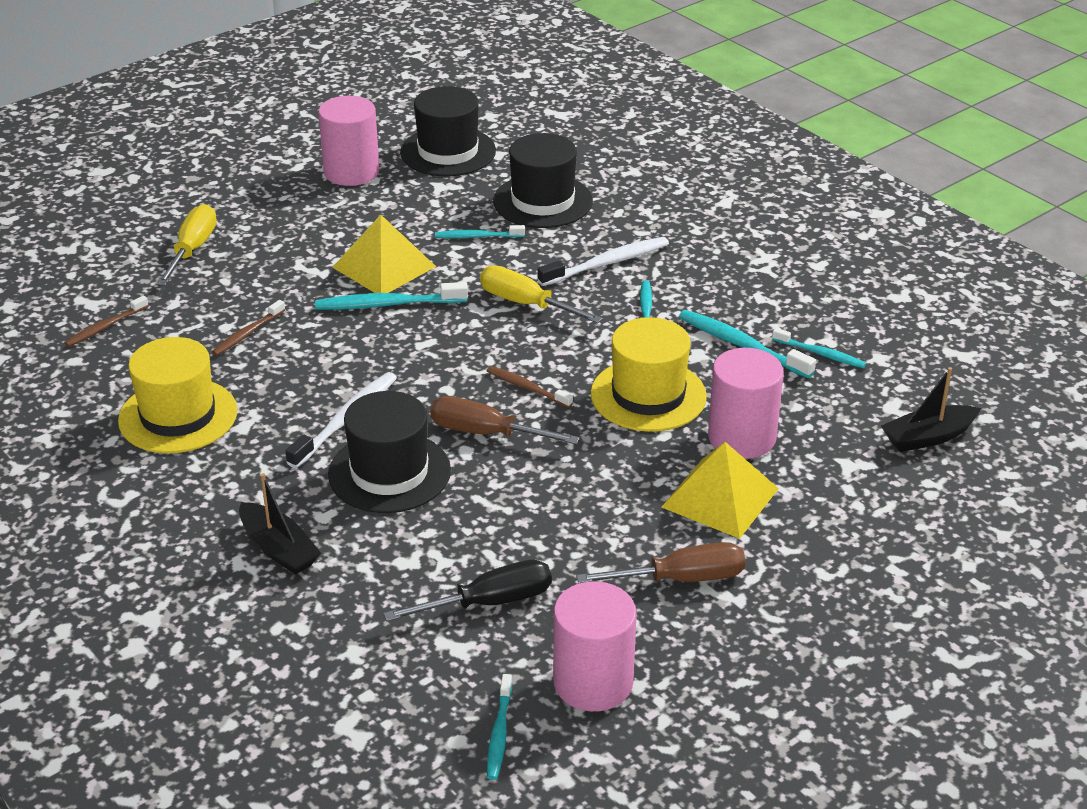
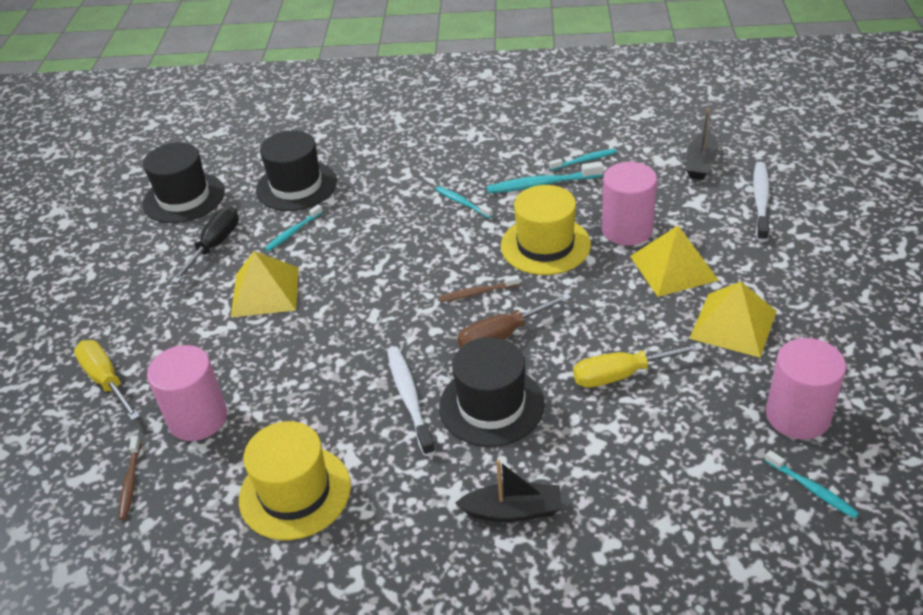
camera: 45 degrees left, 5 degrees up
brown toothbrush [212,300,285,356] -> none
turquoise toothbrush [315,282,468,310] -> none
pink cylinder [318,96,379,186] -> pink cylinder moved to [147,345,227,441]
black screwdriver [384,560,552,621] -> black screwdriver moved to [171,206,239,283]
yellow screwdriver [480,266,603,323] -> yellow screwdriver moved to [573,343,704,388]
white toothbrush [538,237,669,286] -> white toothbrush moved to [753,162,769,242]
brown screwdriver [576,542,745,583] -> yellow pyramid [689,281,777,357]

